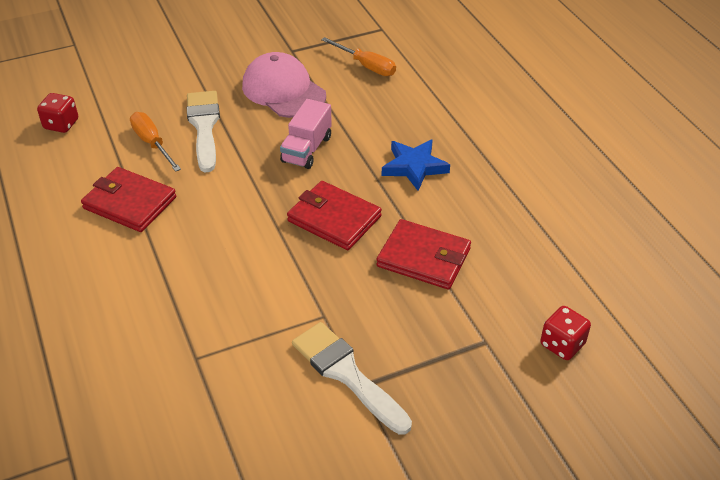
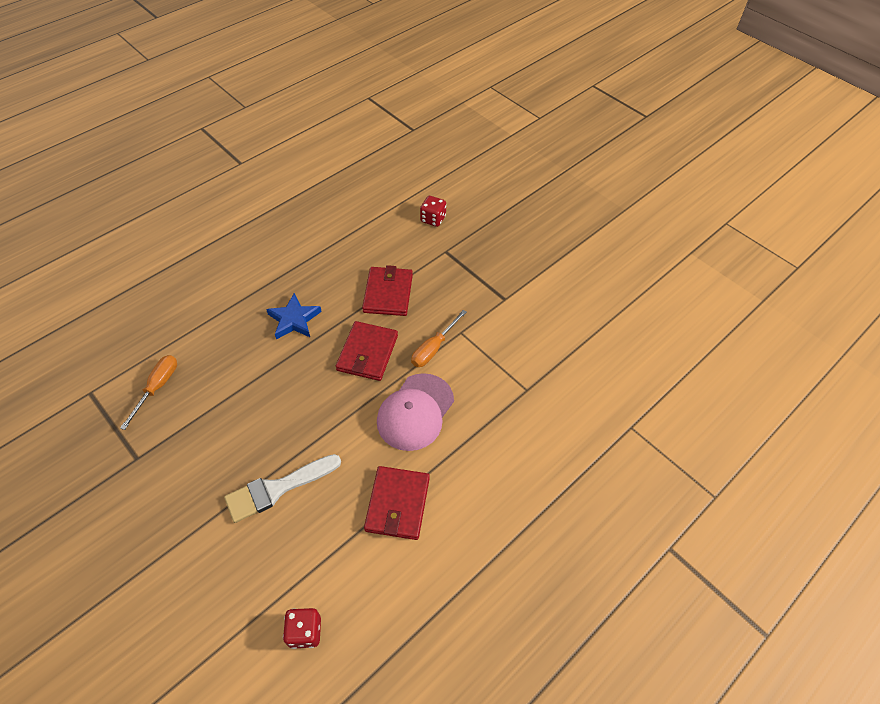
camera: 110 degrees left, 10 degrees up
orange screwdriver [130,112,181,172] -> orange screwdriver moved to [411,310,467,367]
pink cap [242,52,326,118] -> pink cap moved to [377,373,454,451]
pink truck [280,99,332,169] -> none
white brush [292,322,412,435] -> none

